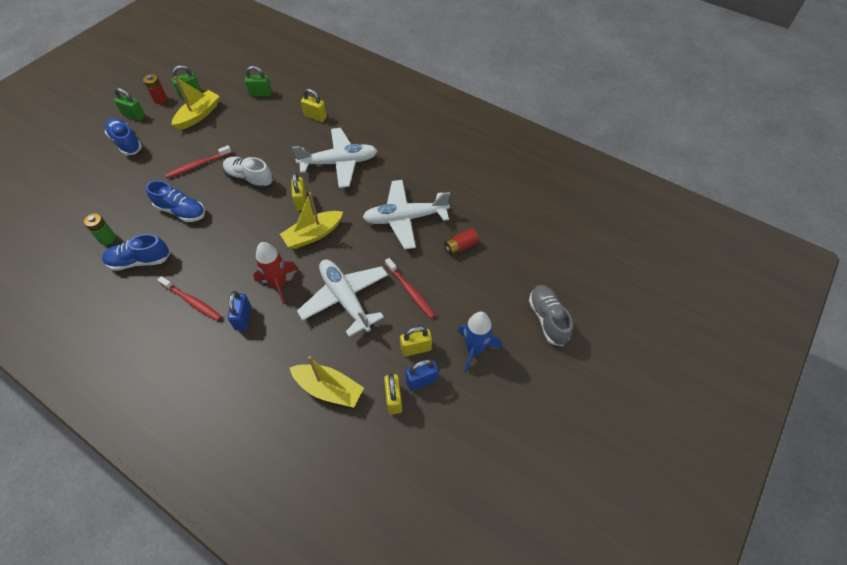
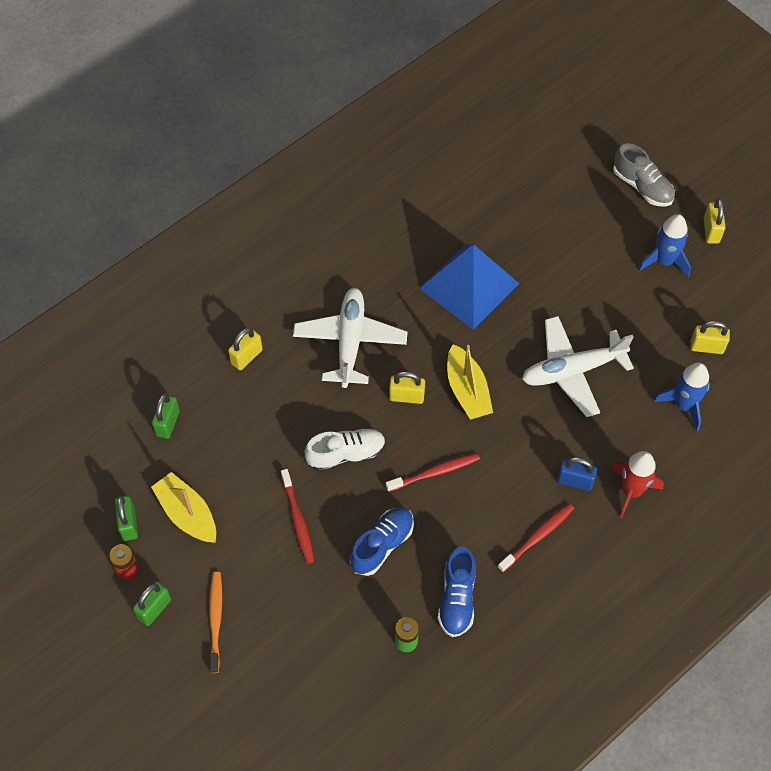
camera: 75 degrees left, 5 degrees up
blue shoe [105,118,142,155] -> orange toothbrush [209,572,222,673]
white shoe [223,157,273,189] -> white shoe turned 150 degrees counterclockwise [305,428,386,472]
red rocket [253,242,298,304] -> red rocket moved to [611,451,664,518]
yellow boat [290,356,364,408] -> blue rocket [654,363,710,431]
white plane [362,180,450,250] -> blue pyramid [419,244,519,330]
red toothbrush [385,258,435,319] -> red toothbrush moved to [386,453,480,492]
yellow padlock [400,326,432,357] -> yellow padlock moved to [704,198,725,244]
blue padlock [405,359,439,391] -> none
red battery [444,229,479,256] -> none
grey shoe [529,285,573,346] -> grey shoe turned 135 degrees counterclockwise [613,143,675,207]

